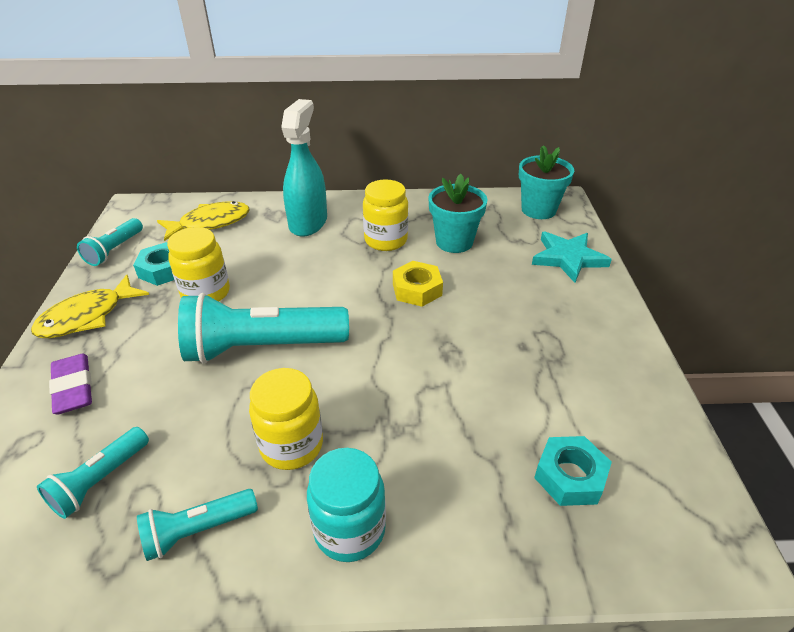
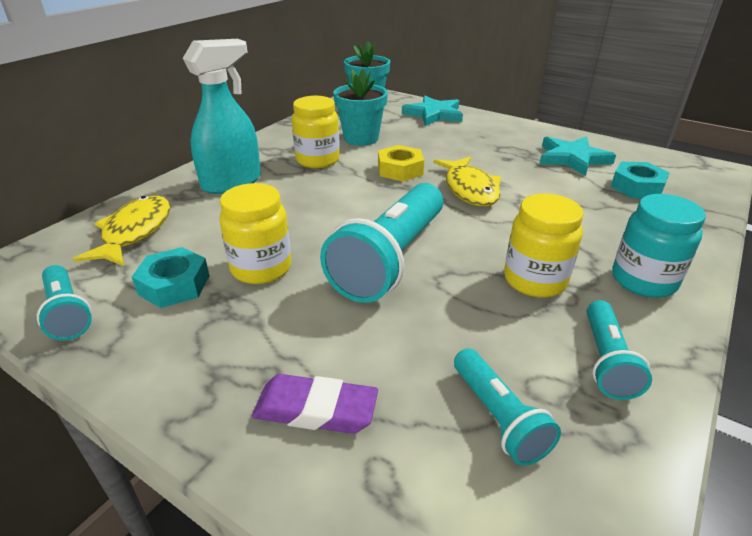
camera: 55 degrees left, 5 degrees down
yellow fish [31,274,149,338] -> yellow fish moved to [433,156,501,206]
turquoise spray bottle [281,99,327,237] -> turquoise spray bottle turned 90 degrees clockwise [183,39,261,194]
none -> turquoise star [540,136,616,176]

